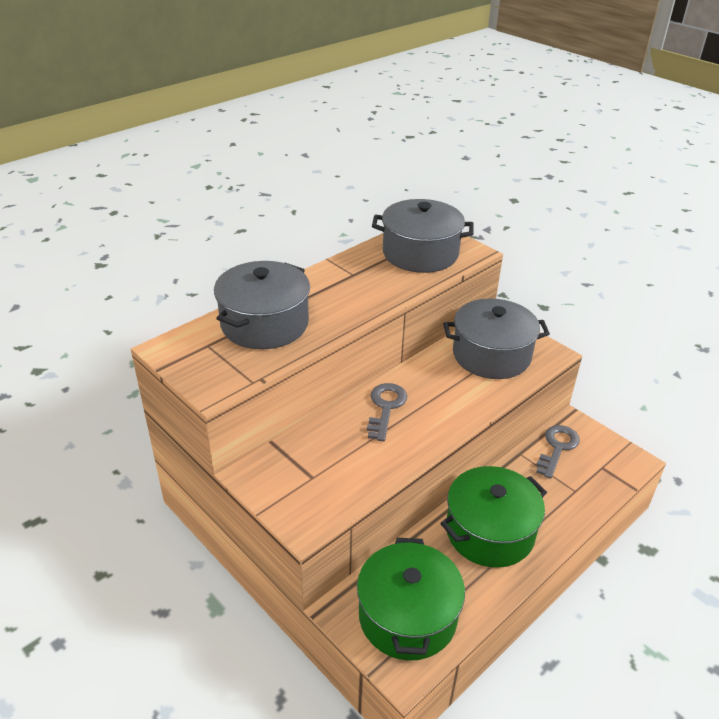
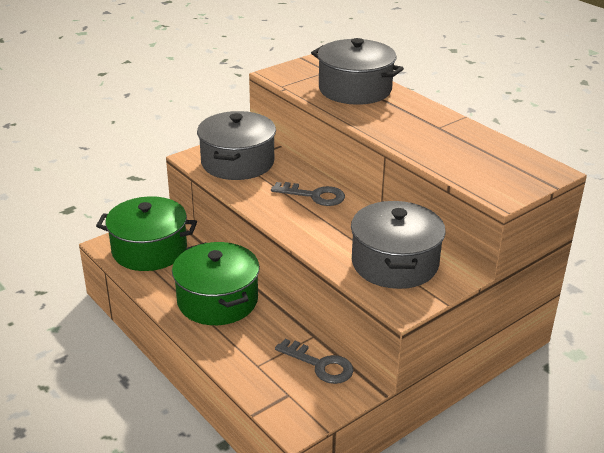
camera: 95 degrees right, 5 degrees down
grey pot [372,199,474,273] -> grey pot moved to [197,111,276,180]

